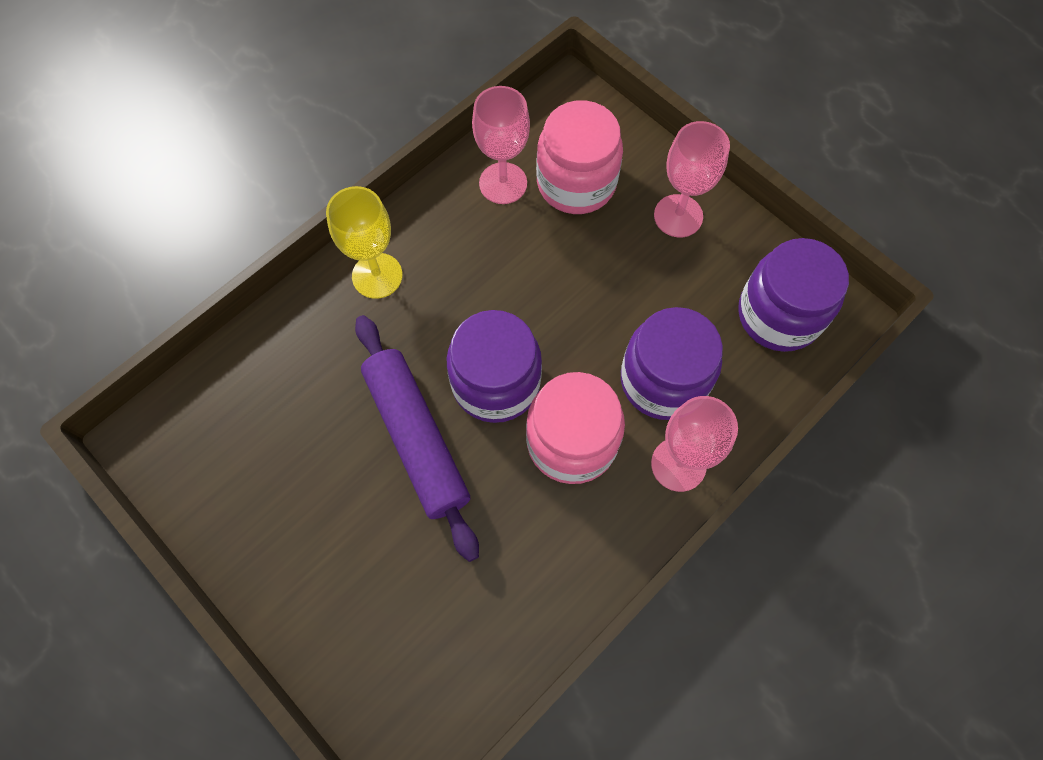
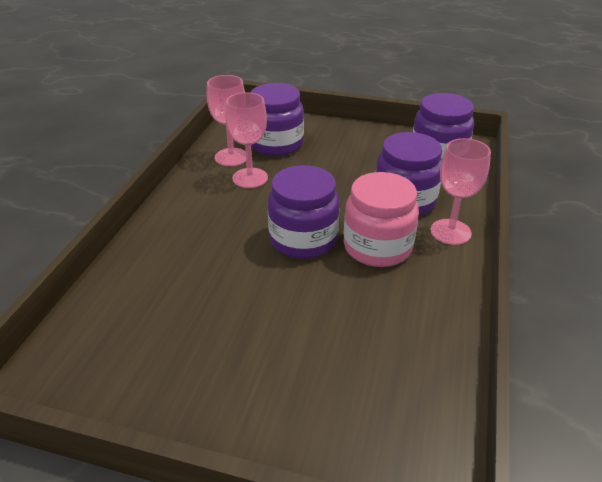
camera: 30 degrees left, 30 degrees down
yellow goblet [326,186,403,299] -> none
purple rolling pin [355,315,479,562] -> none
pink jar [536,100,623,214] -> purple jar [250,83,304,156]
pink goblet [654,121,730,237] -> pink goblet moved to [226,92,268,188]

